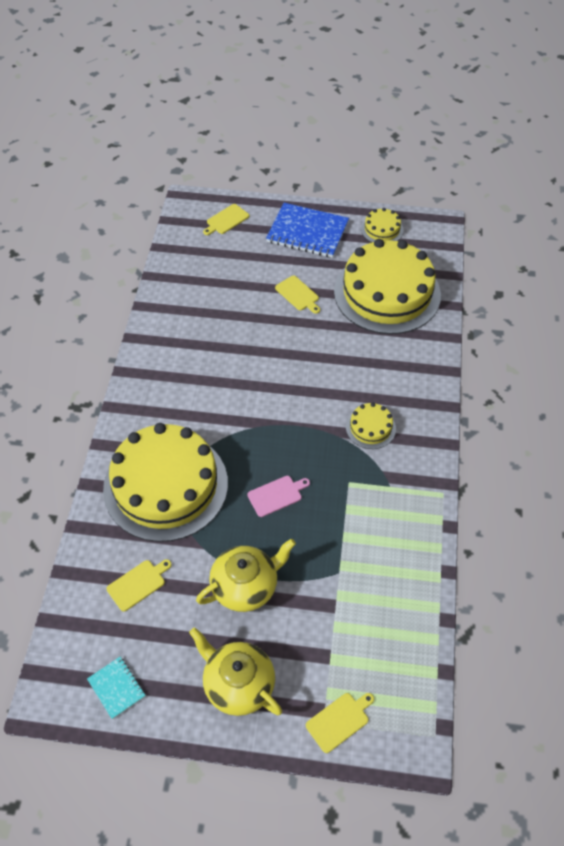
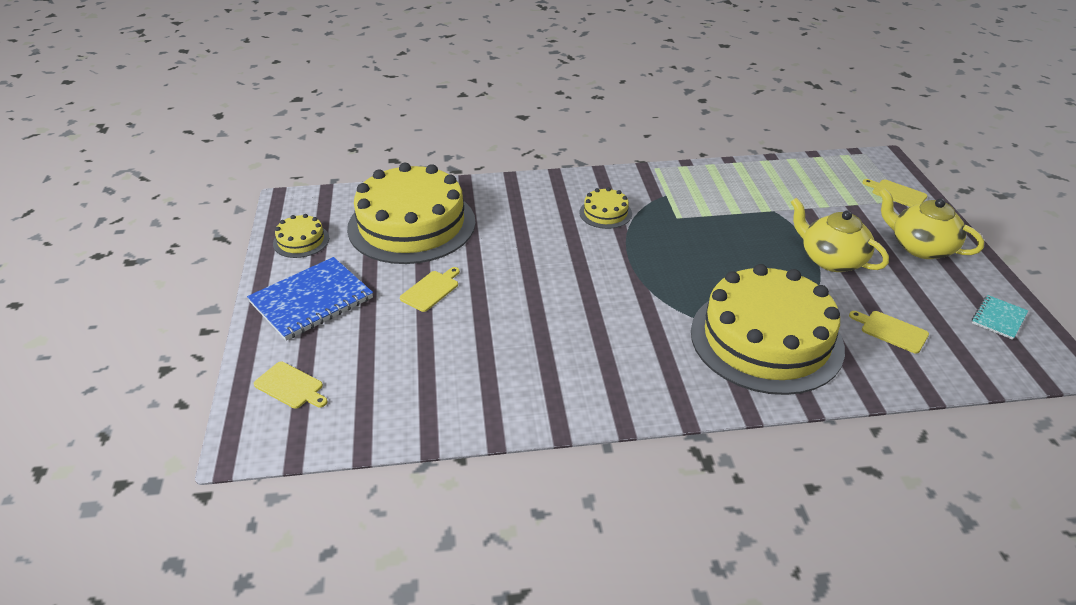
camera: 105 degrees left, 15 degrees down
yellow teapot [189,627,282,716] -> yellow teapot turned 105 degrees clockwise [879,188,984,259]
pink cutting board [247,476,310,517] -> none
blue notebook [266,203,349,258] -> blue notebook turned 45 degrees clockwise [247,257,373,341]

